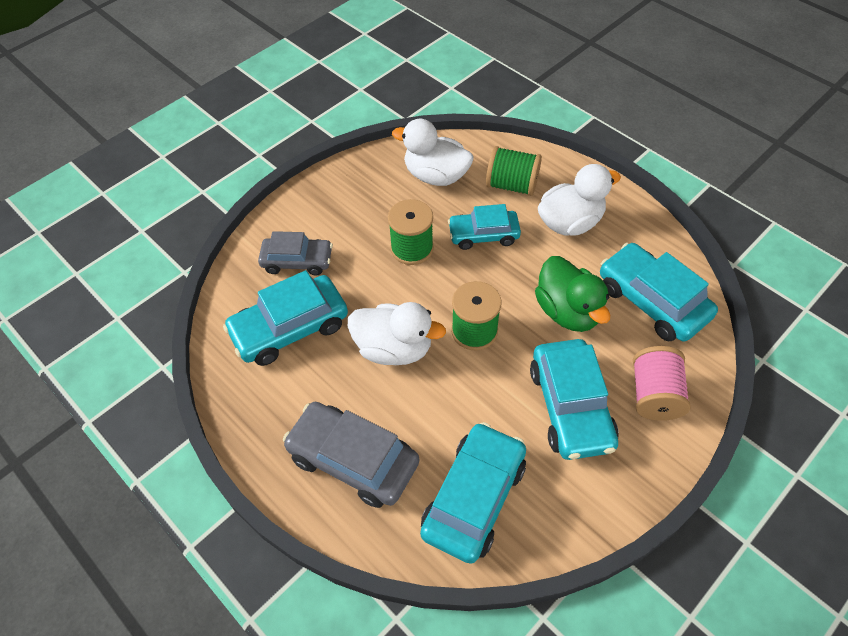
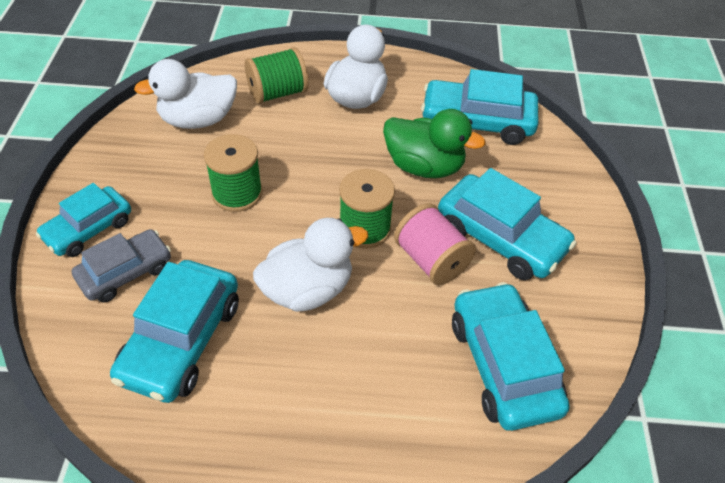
camera: 45 degrees left, 5 degrees down
grey car [283,402,419,508] -> none
turquoise car [448,204,521,250] -> turquoise car moved to [36,183,131,257]
pink spool [633,346,690,421] -> pink spool moved to [394,203,476,285]

